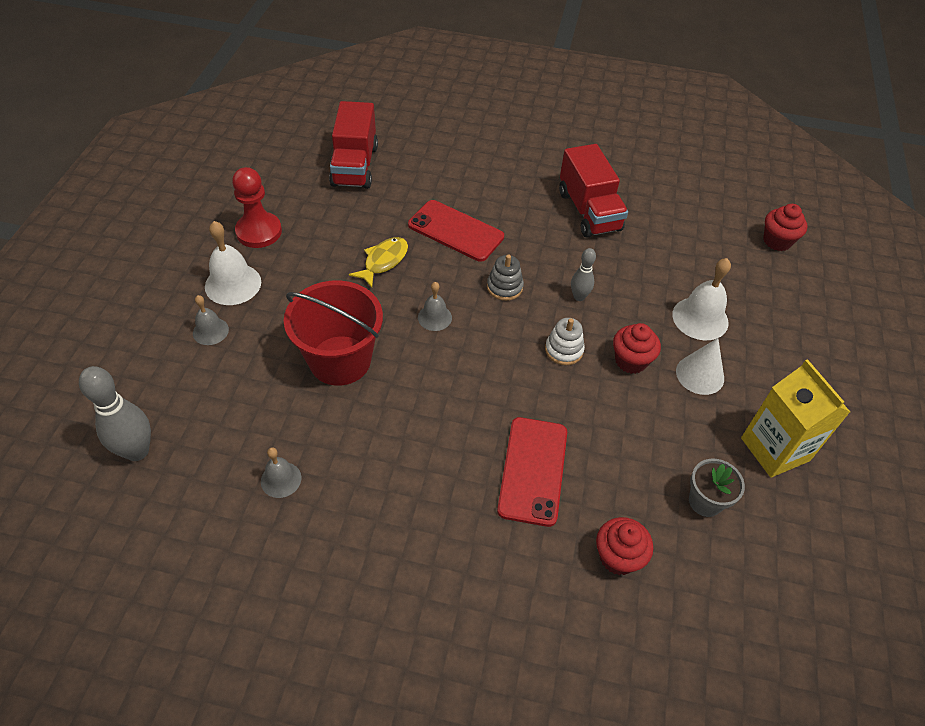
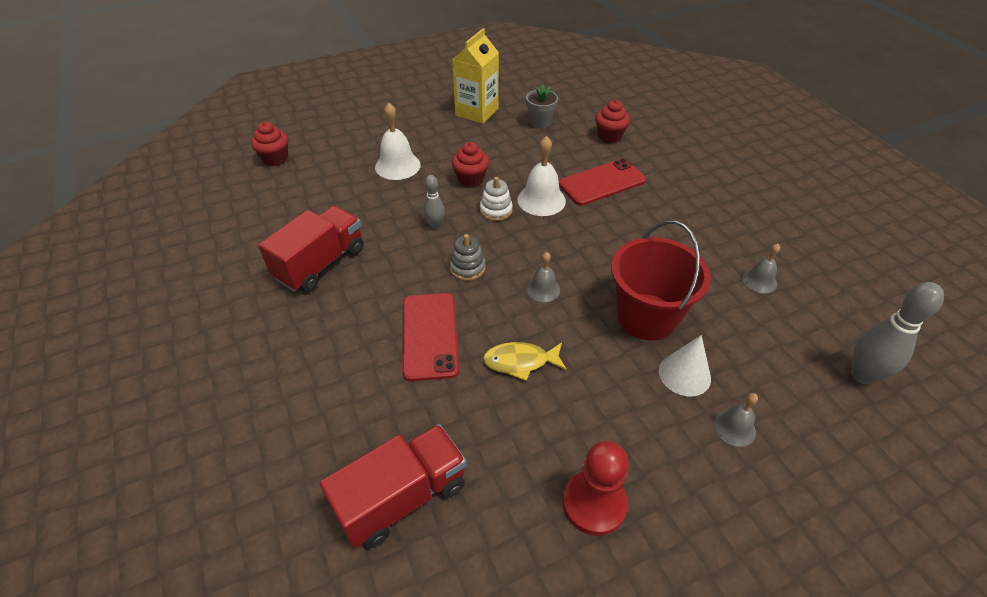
camera: 125 degrees left, 5 degrees down
white bell [205,221,261,305] -> white bell moved to [518,136,566,216]
white cone [676,338,724,395] -> white cone moved to [659,335,711,396]

